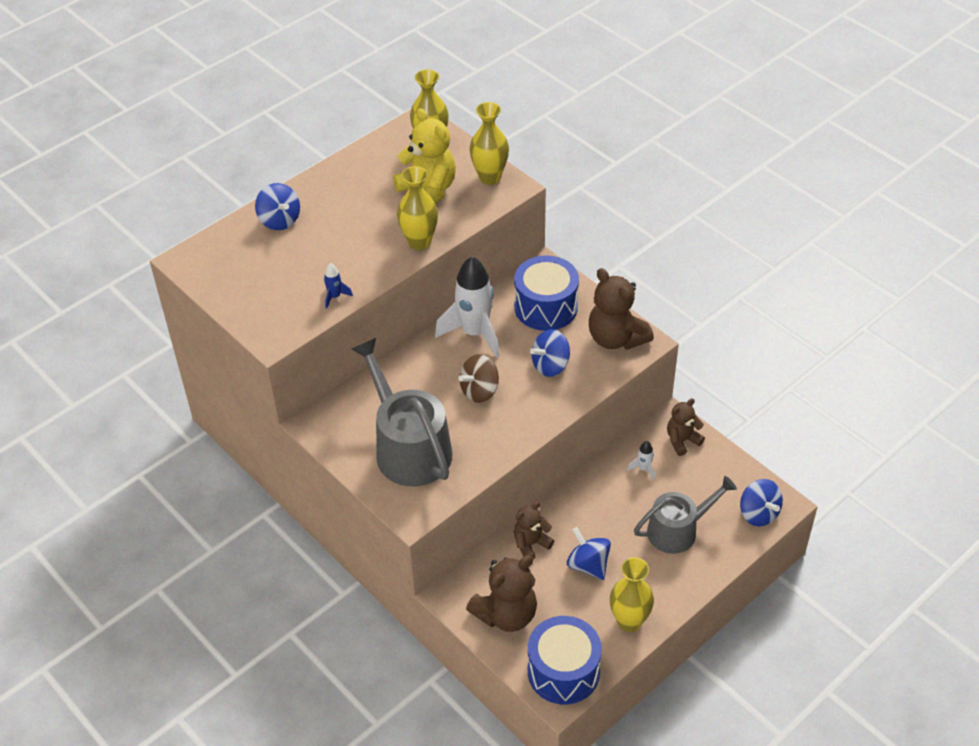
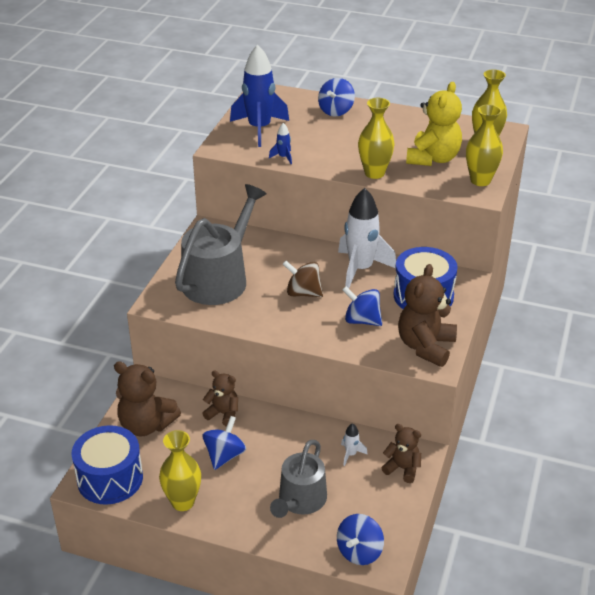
camera: 60 degrees right, 10 degrees down
grey watering can [634,476,737,554] -> grey watering can turned 75 degrees clockwise [270,440,327,518]
none -> blue rocket [230,44,289,147]

